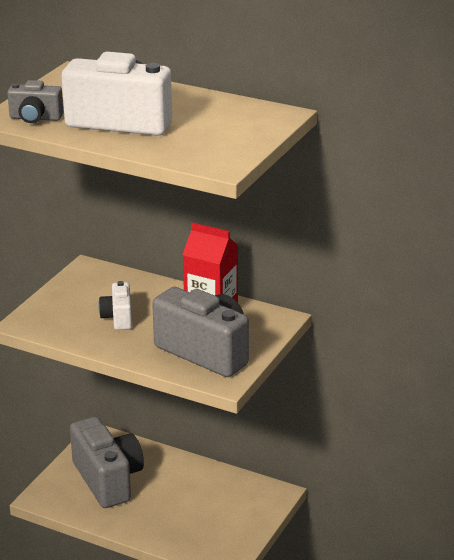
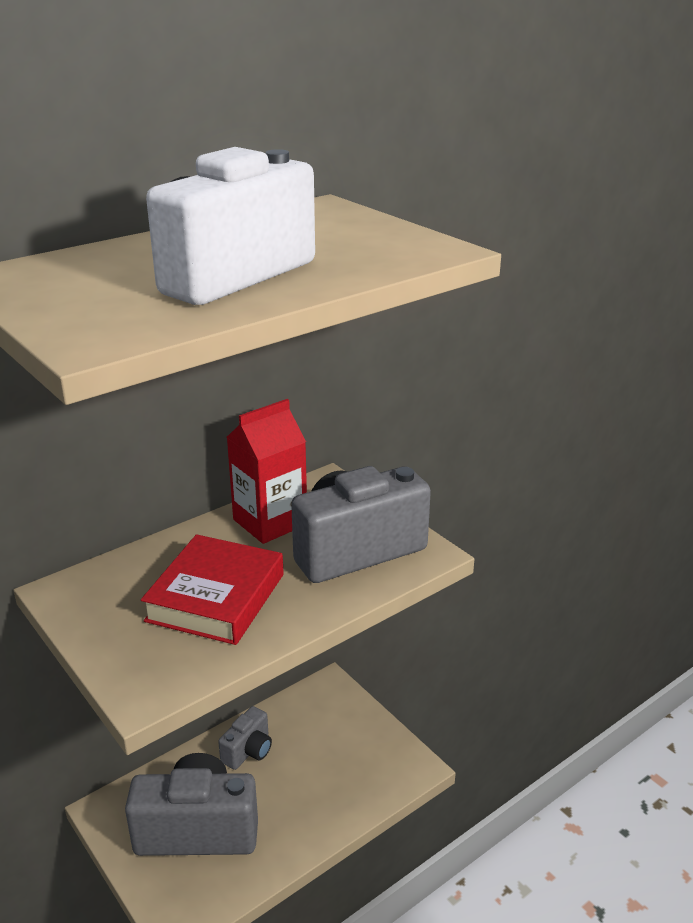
camera: 65 degrees left, 0 degrees up
grey camera [7,80,63,123] -> grey camera moved to [218,706,272,770]
white camera [98,281,132,330] -> red book [141,534,284,645]

